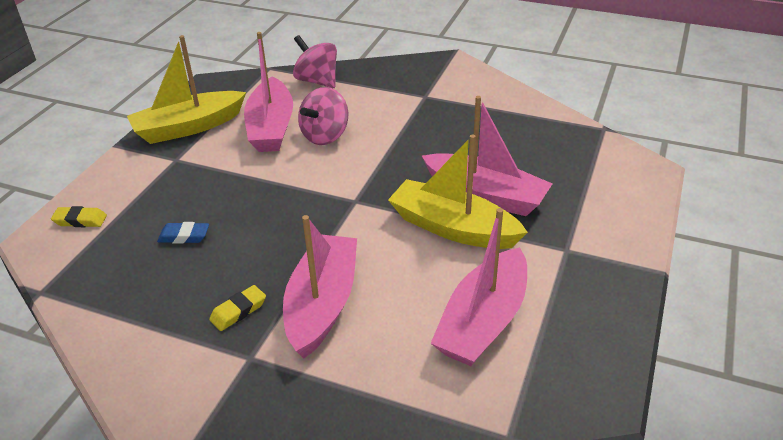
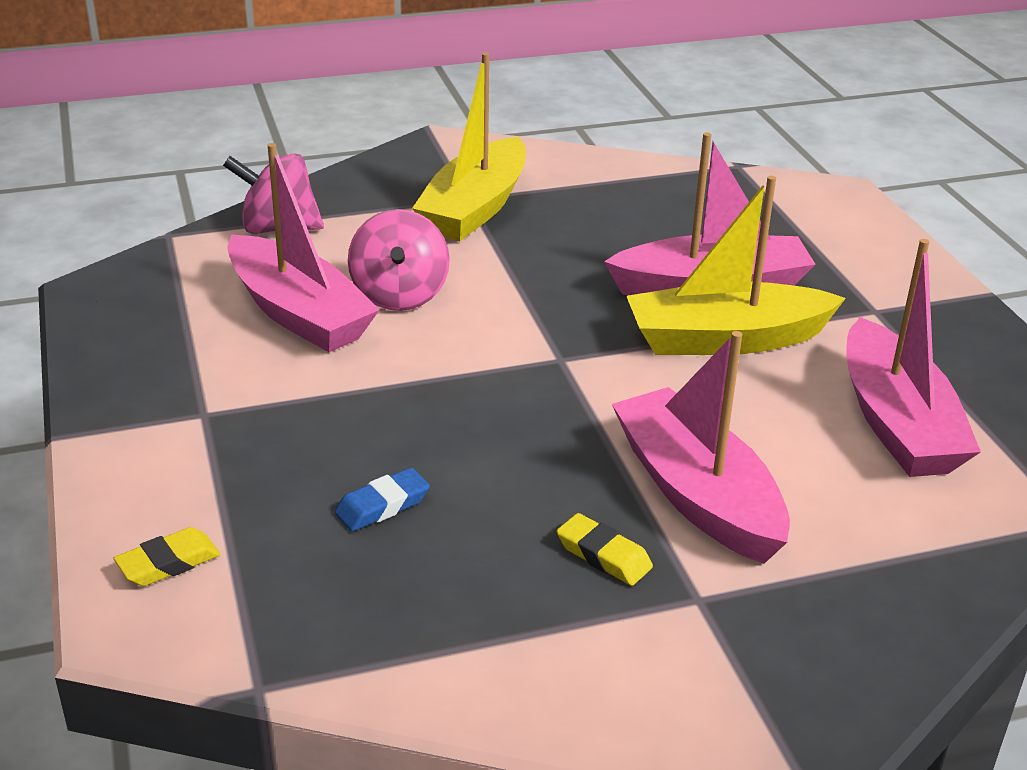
camera: 40 degrees left, 5 degrees down
yellow boat [127,35,246,144] -> yellow boat moved to [412,53,526,241]
yellow eraser [209,285,266,331] -> yellow eraser turned 60 degrees counterclockwise [557,513,653,586]

